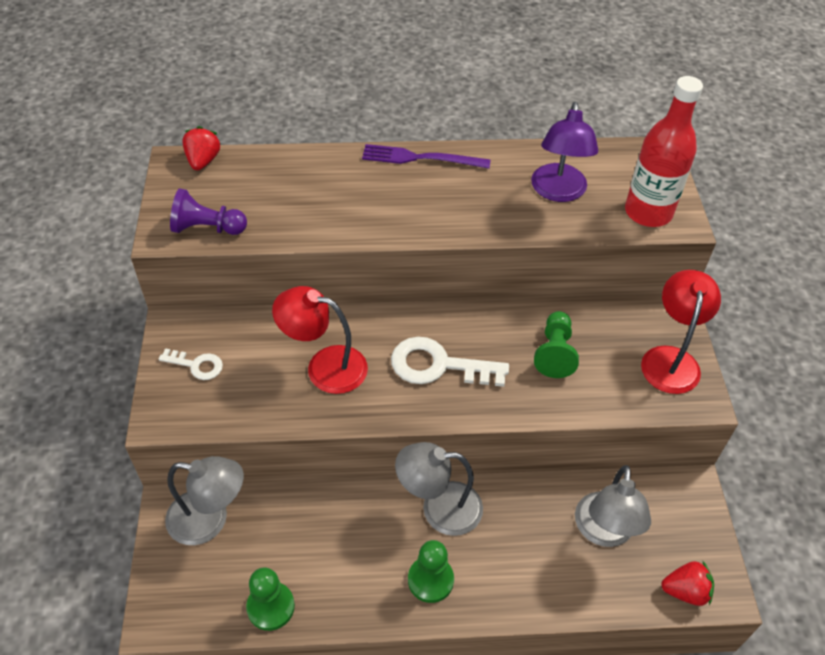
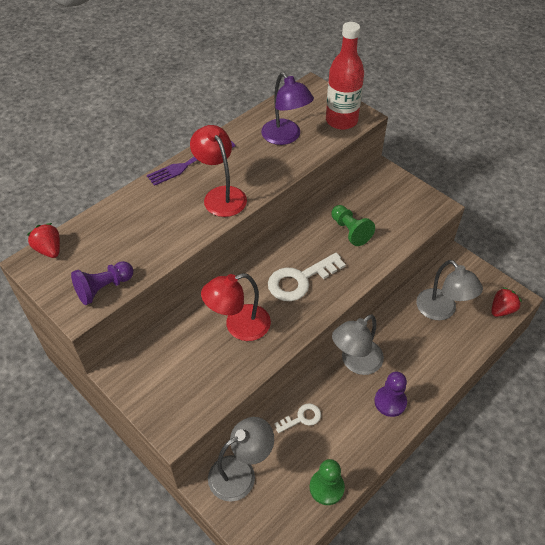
camera: 40 degrees left, 0 degrees up
white key [159,348,223,380] -> white key moved to [274,404,321,433]
green pawn [408,540,454,603] -> purple pawn [374,372,407,417]
red lamp [641,270,721,394] -> red lamp moved to [190,125,247,217]

